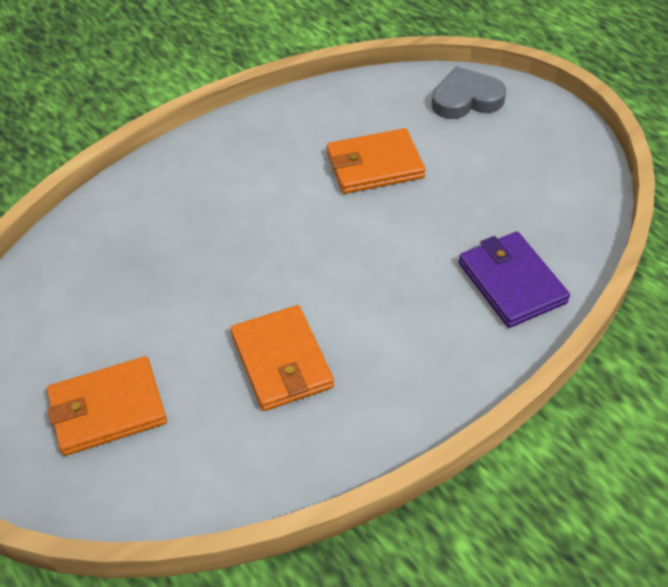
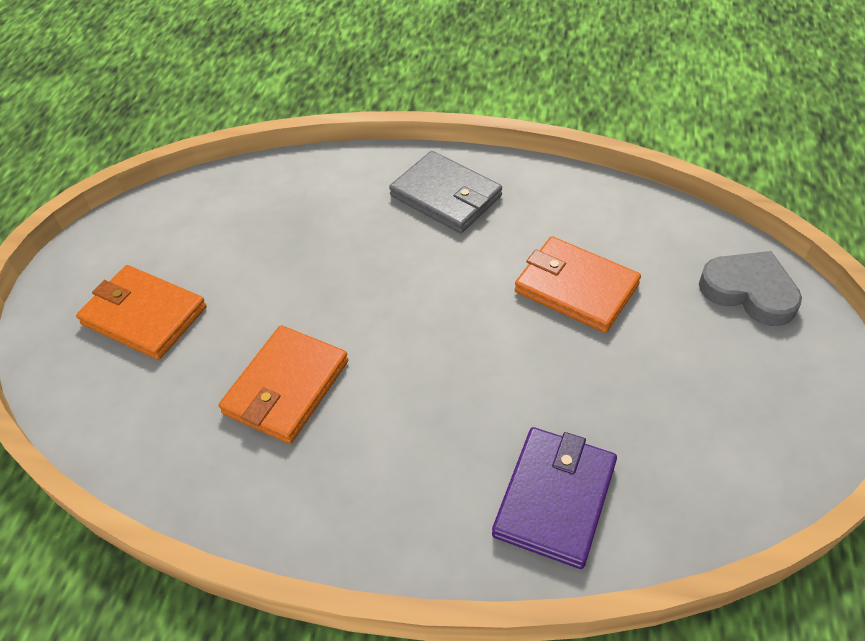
camera: 50 degrees right, 0 degrees up
none -> grey wallet [389,151,502,233]

